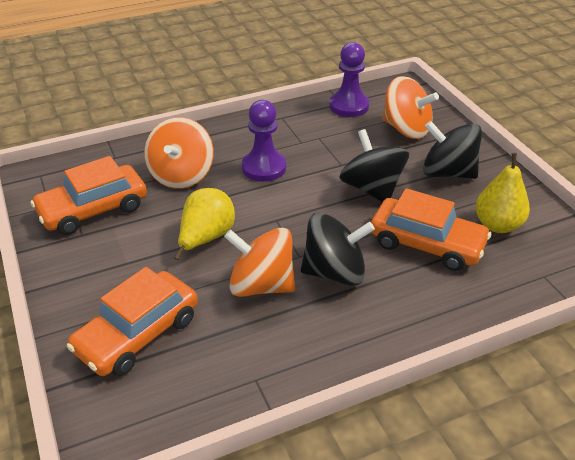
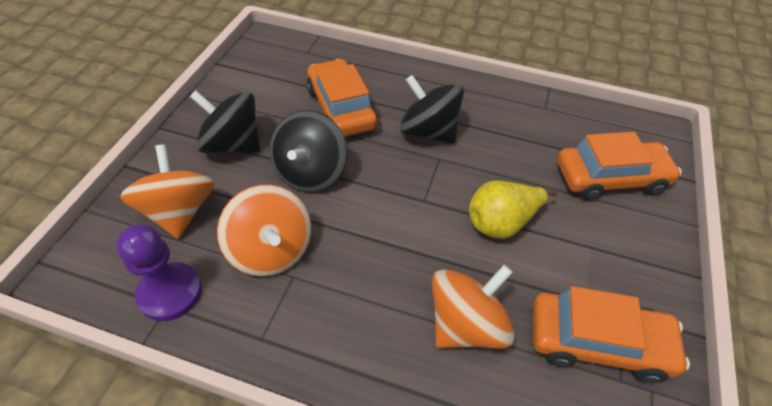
camera: 140 degrees left, 10 degrees up
orange spinning top [224,228,295,297] -> orange spinning top moved to [217,185,311,277]
purple pawn [242,100,286,182] -> none
black spinning top [423,121,482,179] -> black spinning top turned 135 degrees clockwise [190,90,260,153]
yellow pear [475,153,530,233] -> none

